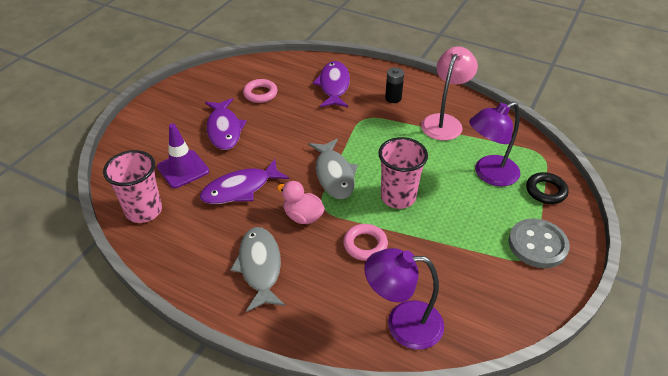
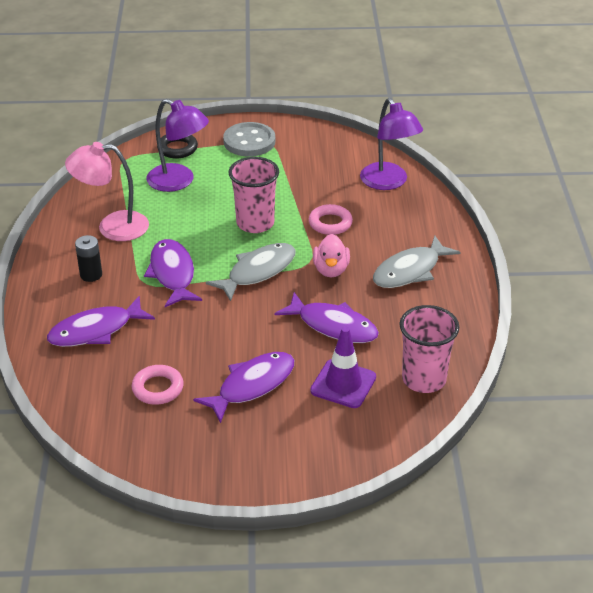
camera: 120 degrees left, 5 degrees down
none -> purple fish [144,239,202,307]

